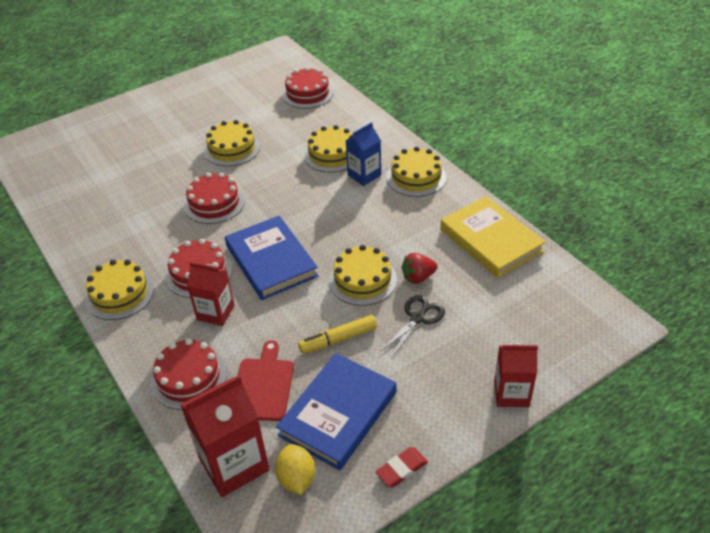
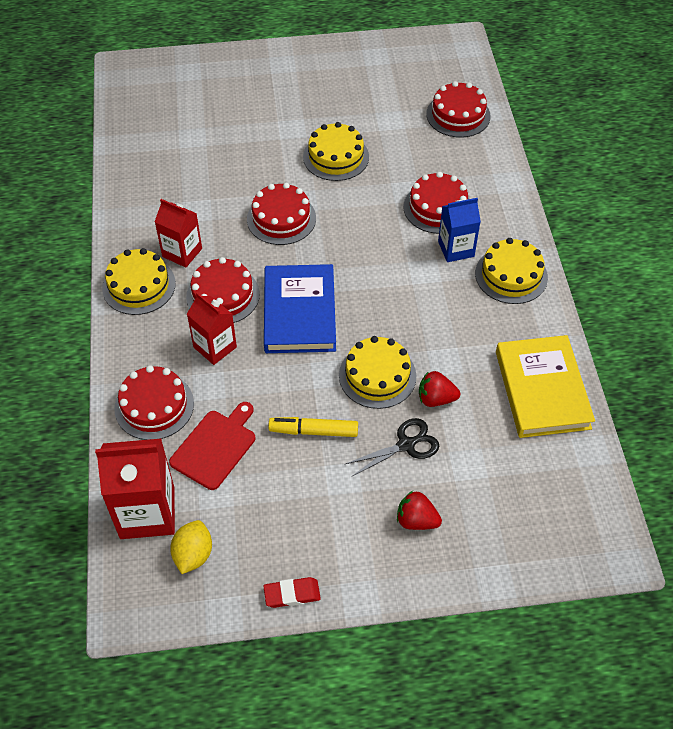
camera: 25 degrees right, 10 degrees up
blue book [276,353,397,470] -> none
yellow cake [304,125,353,173] -> red cake [403,172,469,234]
red carton [494,343,538,407] -> red carton moved to [155,199,202,268]
none -> red strawberry [397,491,442,530]

